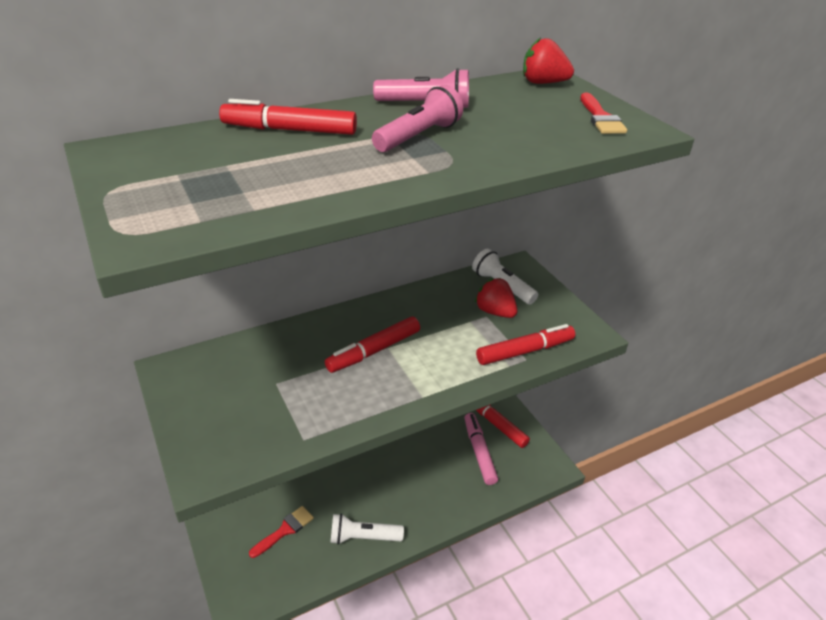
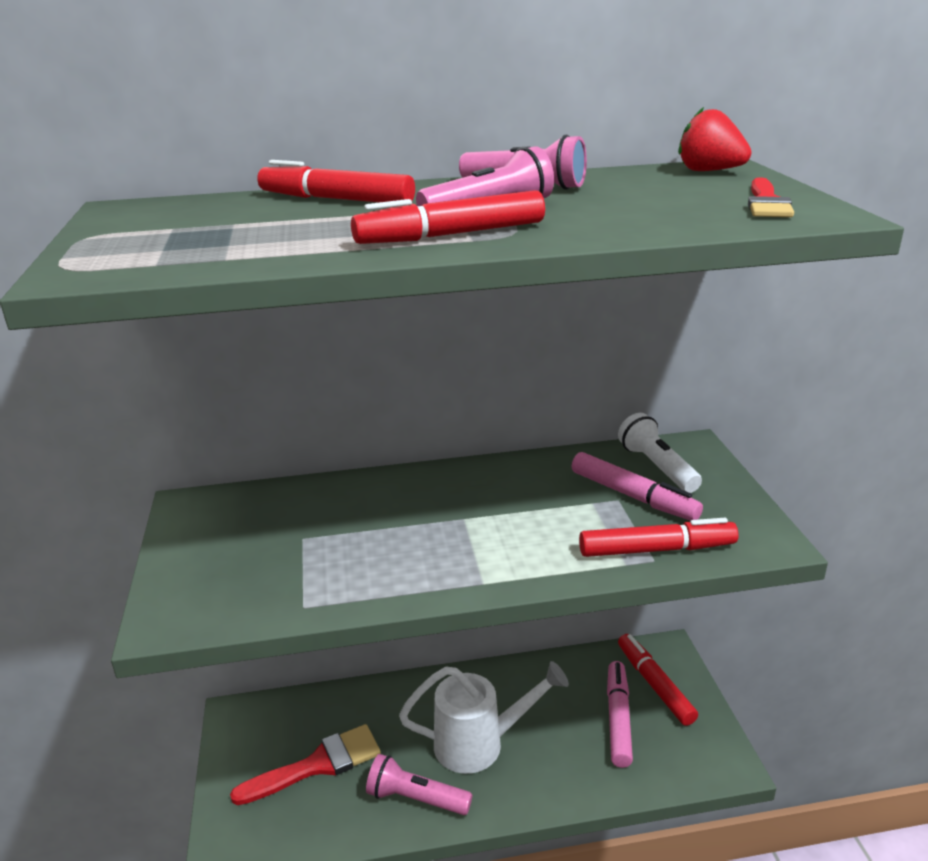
camera: 20 degrees right, 10 degrees down
red brush [249,506,314,558] -> red brush [230,724,381,805], size x1.52
red marker [325,317,420,373] -> red marker moved to [351,190,545,244]
white flashlight [330,513,404,545] -> pink flashlight [366,754,472,815]
red strawberry [475,278,517,318] -> pink marker [572,452,703,521]
none -> white watering can [399,661,569,774]

